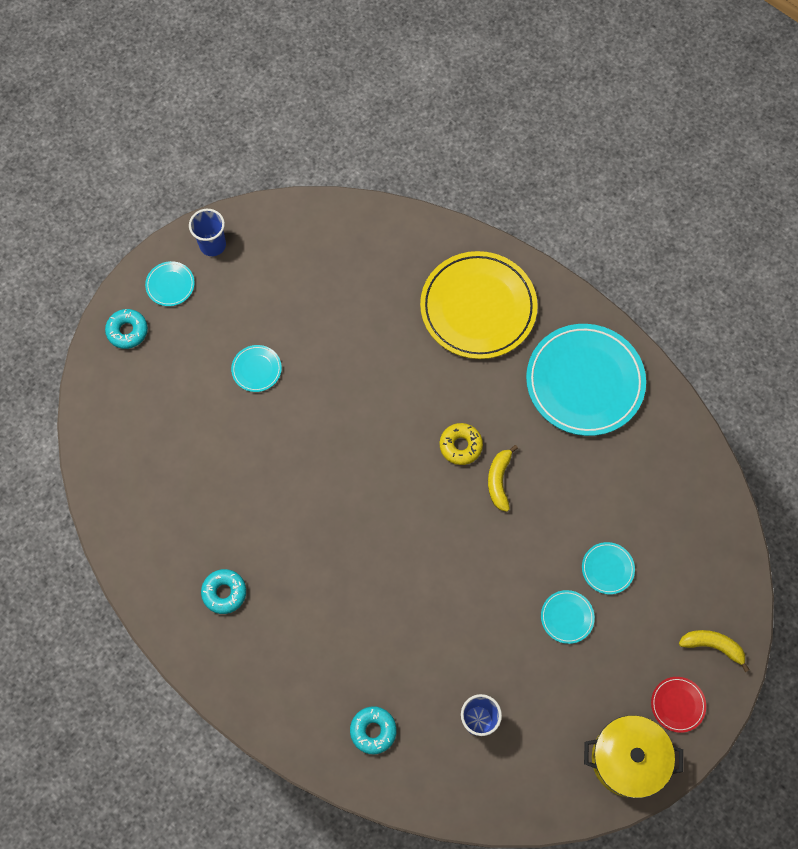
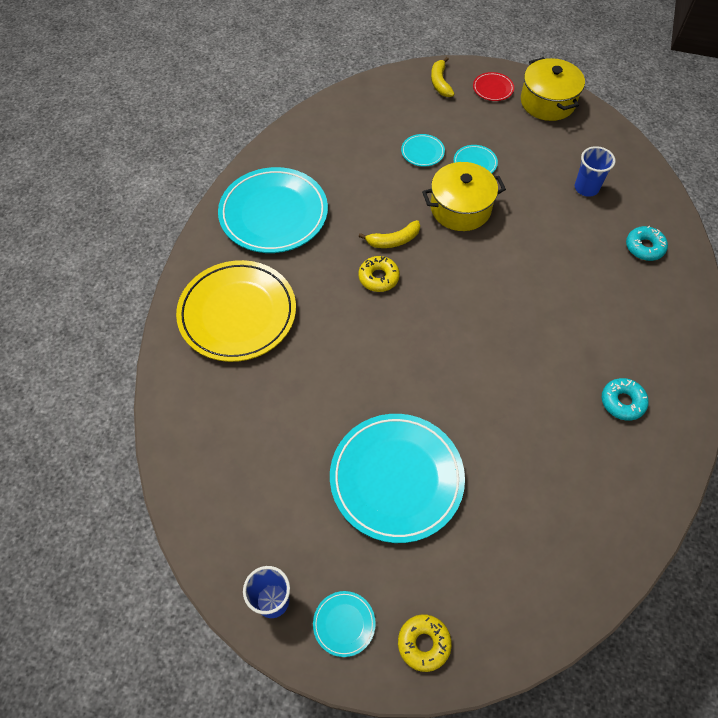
camera: 115 degrees left, 10 degrees down
turquoise donut [105,309,148,349] -> yellow donut [398,614,452,672]
turquoise plate [231,345,282,392] -> turquoise plate [330,414,465,543], size x2.36
none -> yellow pot [422,162,506,231]

